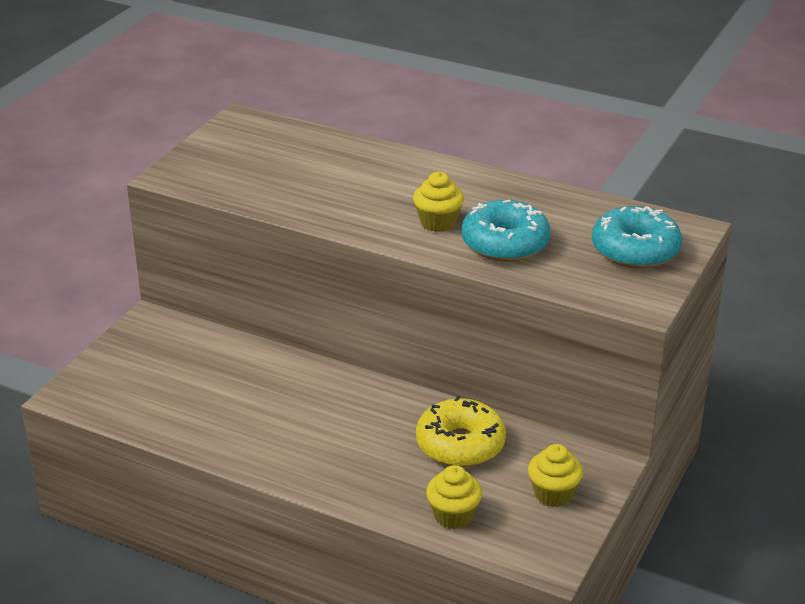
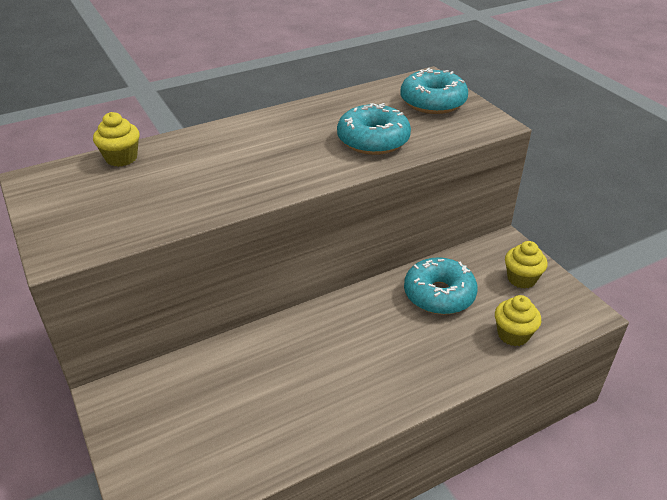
camera: 55 degrees left, 5 degrees up
yellow cupcake [413,172,464,232] -> yellow cupcake moved to [93,112,140,167]
yellow donut [416,396,506,467] -> turquoise donut [404,257,478,315]

